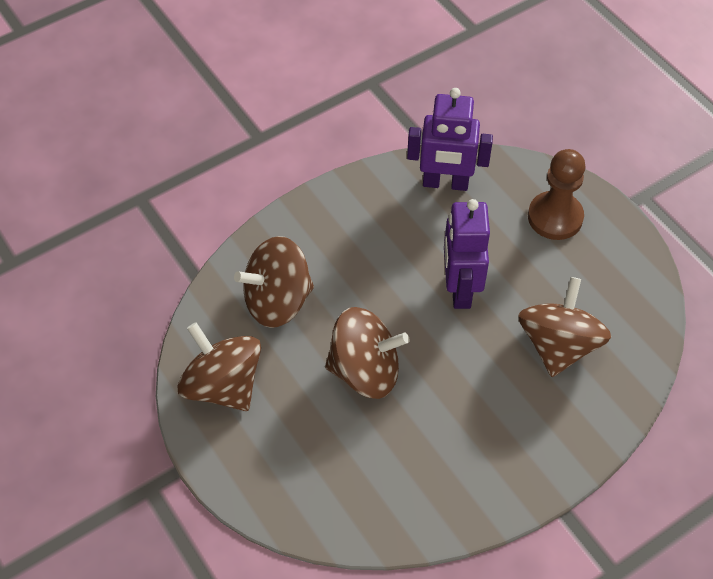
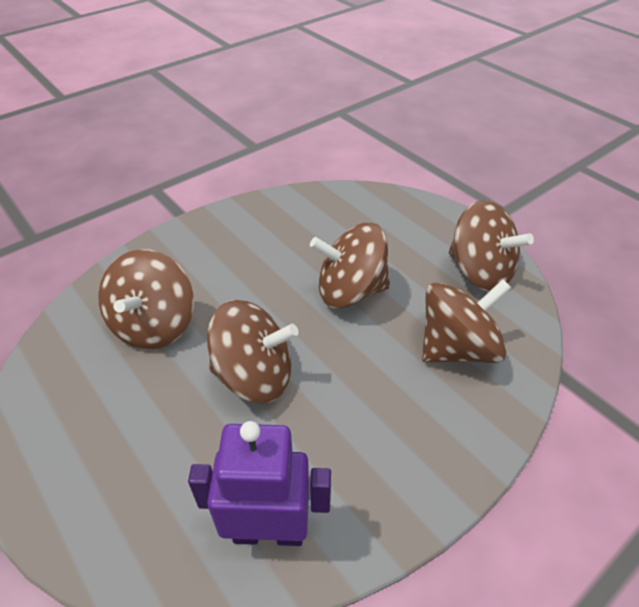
camera: 175 degrees right, 10 degrees down
purple robot [444,199,490,309] -> brown spinning top [207,300,298,404]
brown pawn [528,149,585,240] -> none

